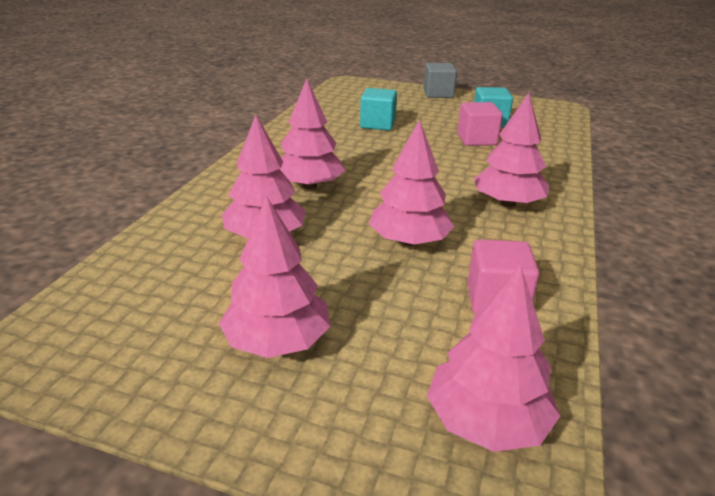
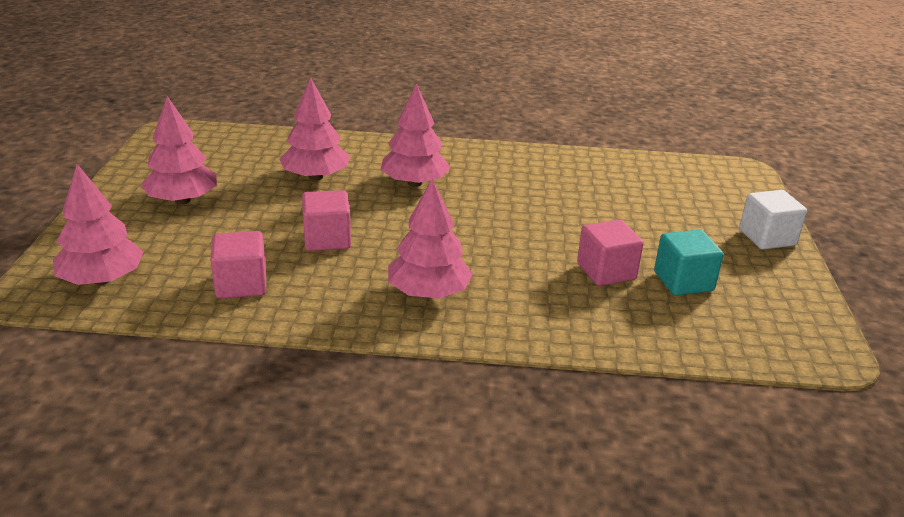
camera: 75 degrees right, 0 degrees up
turquoise cube [360,88,397,130] -> none
pink tree [369,119,454,246] -> pink cube [302,190,351,251]
grey cube [424,63,457,98] -> white cube [739,190,807,250]

